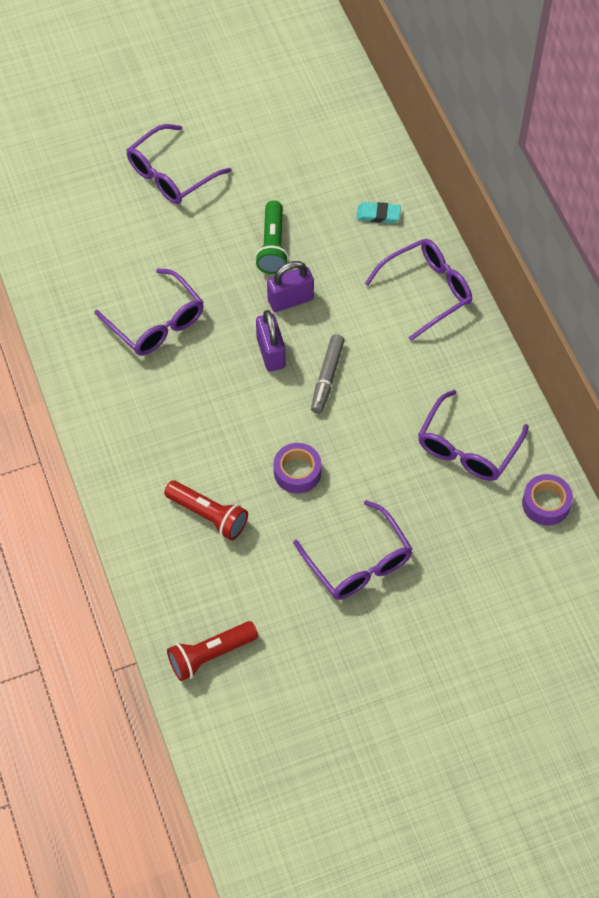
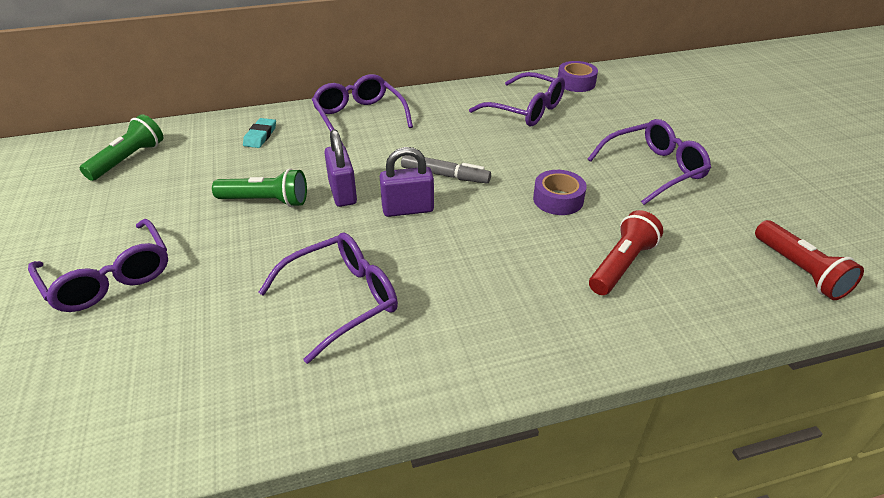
camera: 85 degrees left, 20 degrees down
none -> green flashlight [80,114,163,181]

